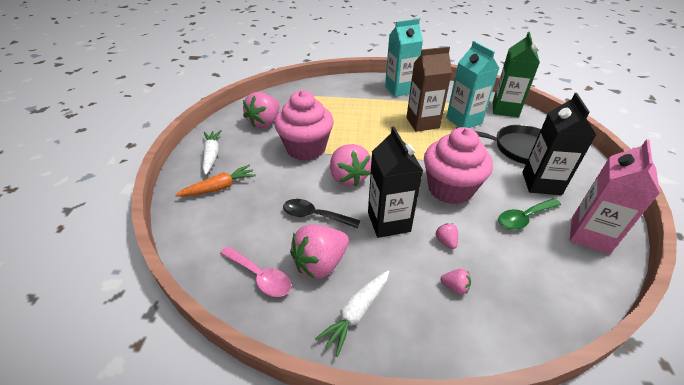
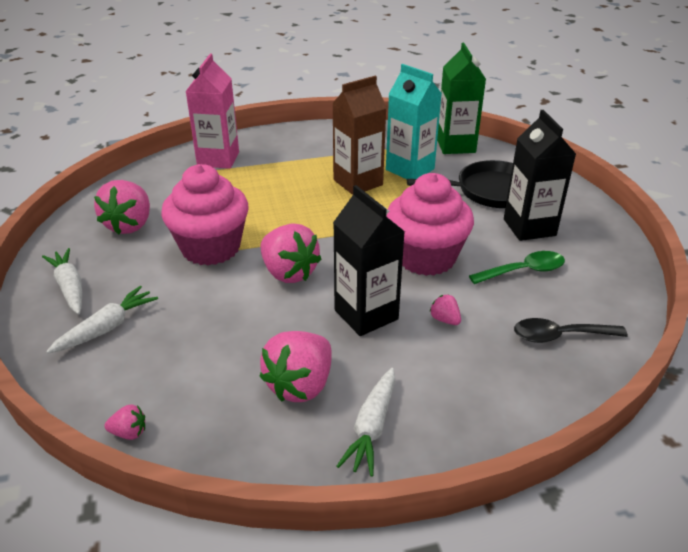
camera: 20 degrees left, 5 degrees down
orange carrot [175,165,256,197] -> white carrot [46,286,158,354]
pink spoon [220,246,291,297] -> none
black spoon [283,199,361,228] -> black spoon moved to [514,318,628,343]
turquoise carton [385,19,423,97] -> none
pink strawberry [440,269,471,295] -> pink strawberry moved to [105,404,145,440]
green spoon [498,198,561,230] -> green spoon turned 150 degrees counterclockwise [469,251,565,284]
pink carton [570,139,660,254] -> pink carton moved to [185,54,239,169]

